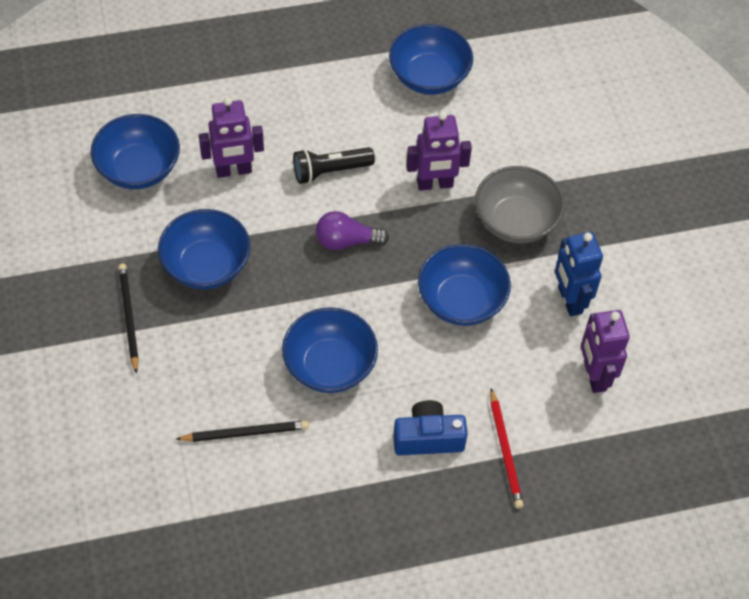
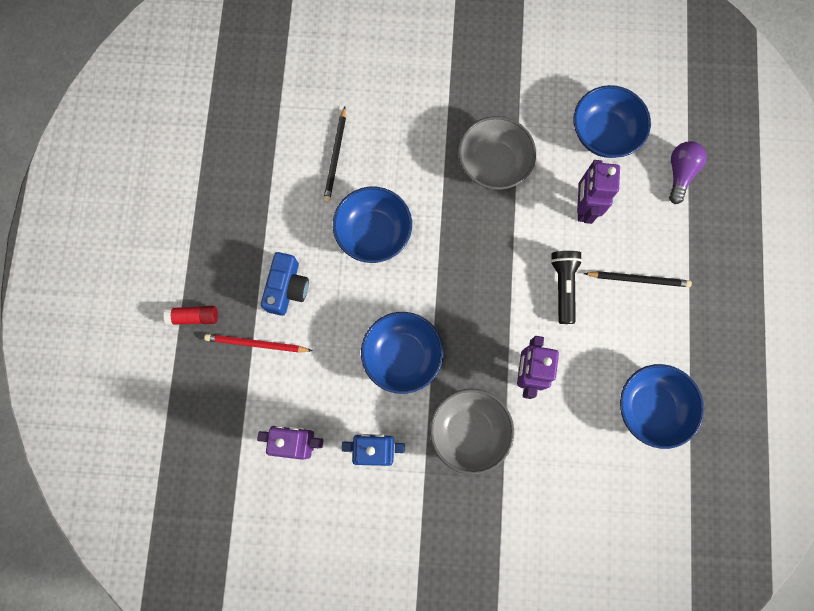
camera: 110 degrees right, 20 degrees up
black pencil [118,264,139,374] -> black pencil moved to [584,271,692,287]
blue bowl [158,209,250,289] -> grey bowl [458,116,536,190]
purple light bulb [316,211,389,250] -> purple light bulb moved to [669,141,707,204]
none -> red glue stick [164,306,218,325]

